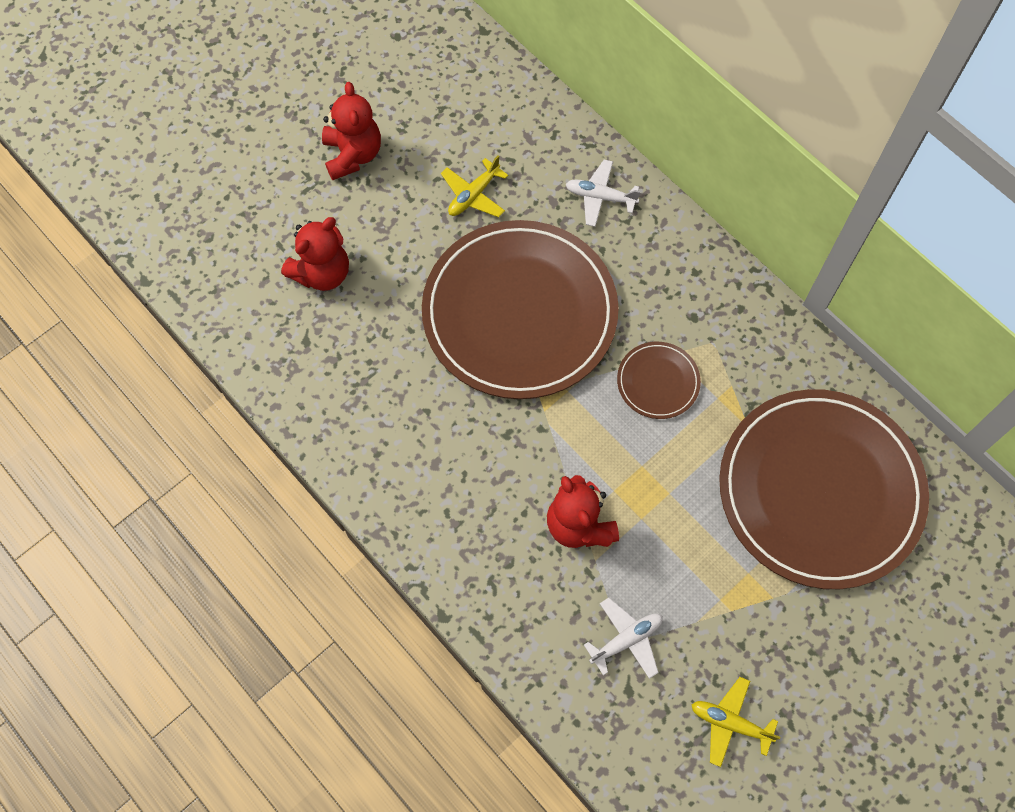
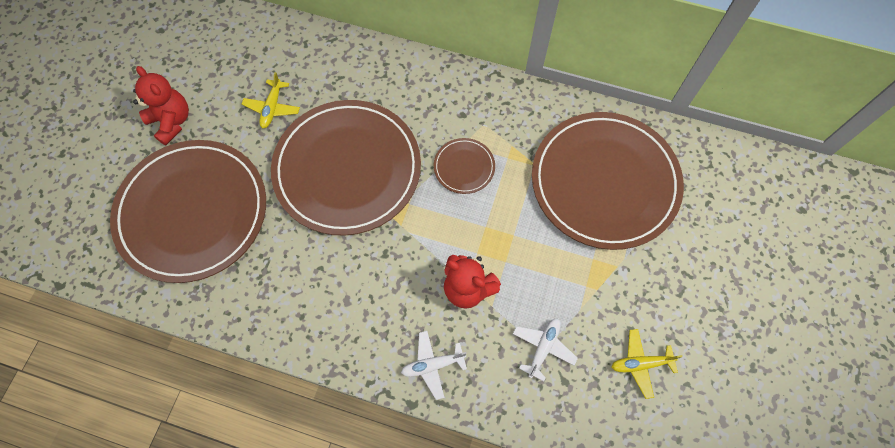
camera: 30 degrees left, 0 degrees up
red teddy bear [281,217,349,291] -> brown plate [110,140,266,283]
white plane [566,160,641,227] -> white plane moved to [401,331,467,400]

